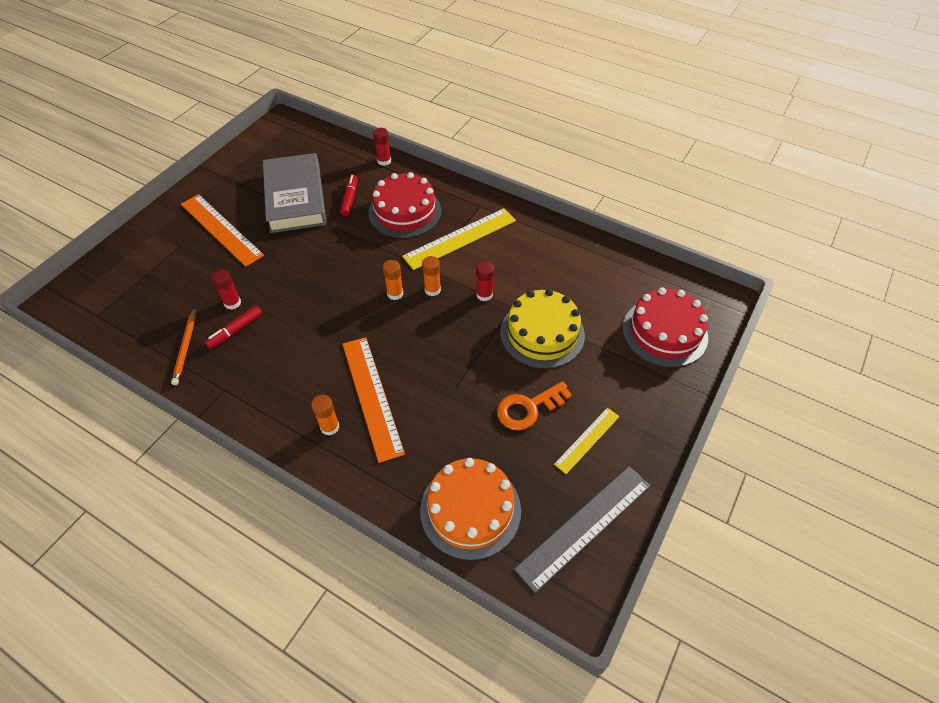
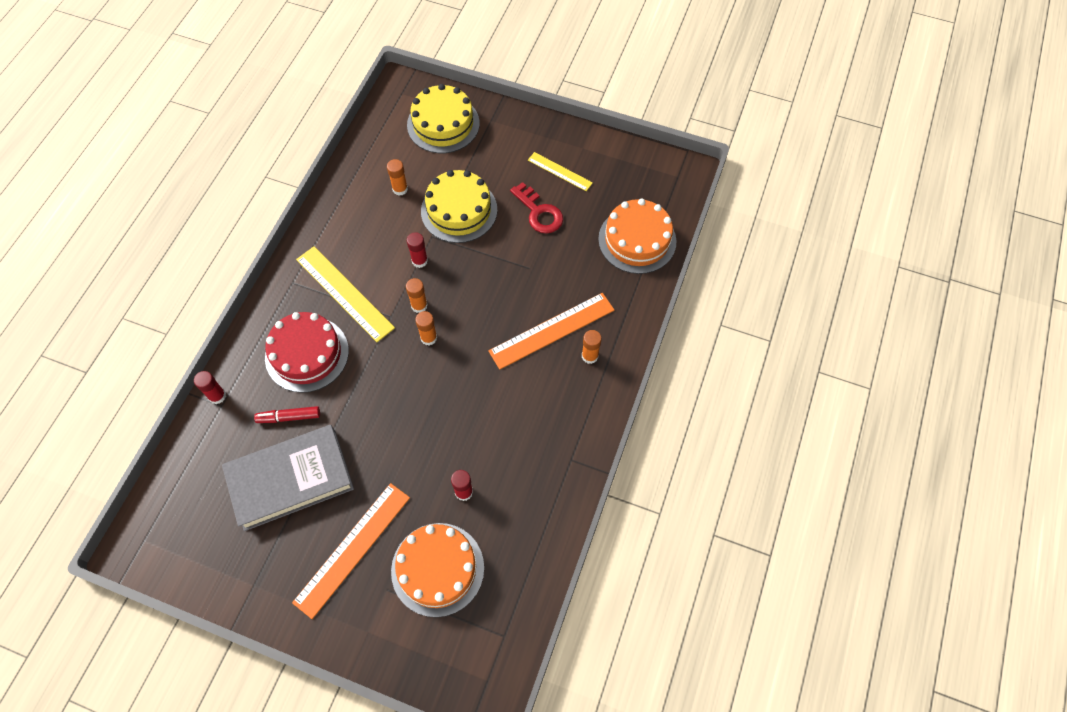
camera: 100 degrees left, 10 degrees up
orange pencil [171,308,196,385] -> none
red marker [205,305,263,349] -> none
orange key [497,381,572,430] -> red key [510,182,563,233]
grey ruler [514,466,650,593] -> none
red cake [623,287,708,367] -> yellow cake [407,84,480,153]
none -> orange glue stick [387,159,408,196]
none -> orange cake [391,523,484,617]

